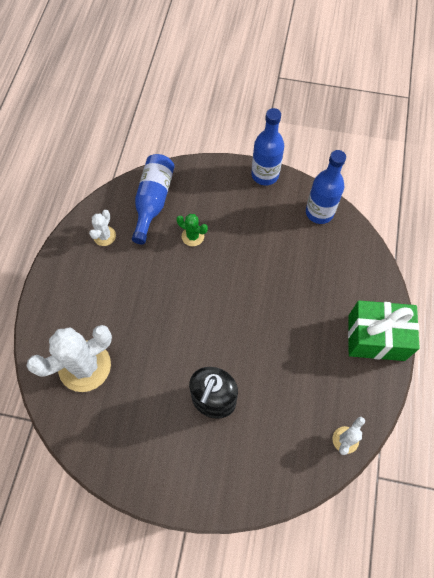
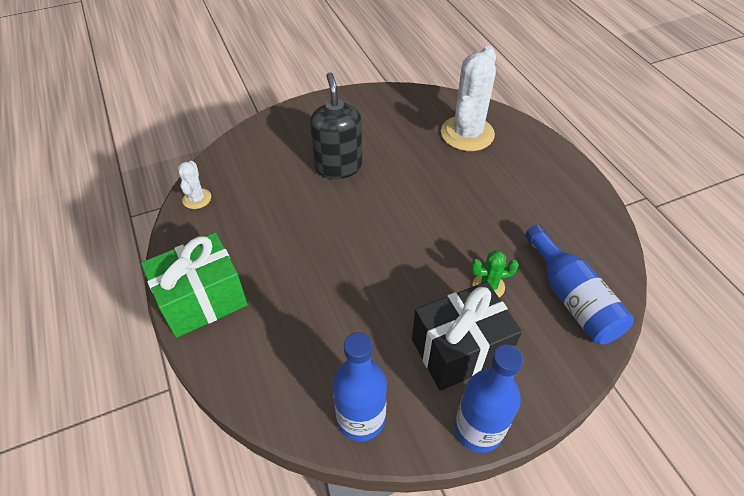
camera: 145 degrees right, 15 degrees down
white cactus [89,210,116,246] -> none
none -> black gift [412,281,522,391]

